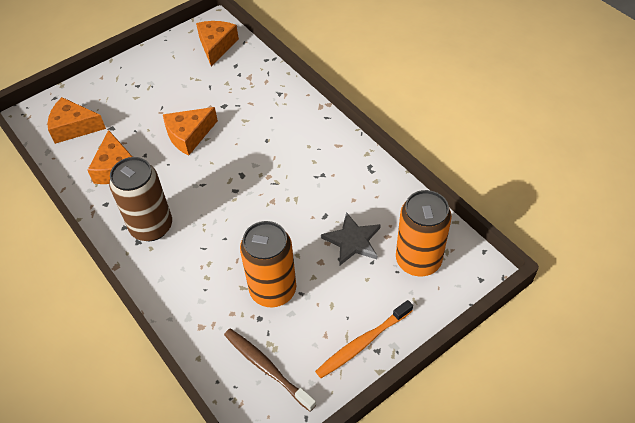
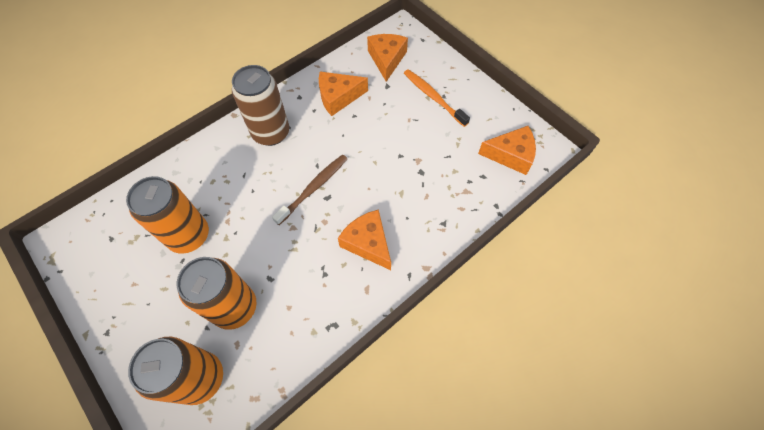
camera: 85 degrees right, 10 degrees up
orange cheese [163,107,218,155] -> orange cheese moved to [338,210,391,270]
brown toothbrush [224,329,317,412] -> brown toothbrush moved to [272,154,347,225]
orange toothbrush [315,300,413,378] -> orange toothbrush moved to [404,69,470,127]
grey star [321,212,381,266] -> orange can [177,257,257,330]

